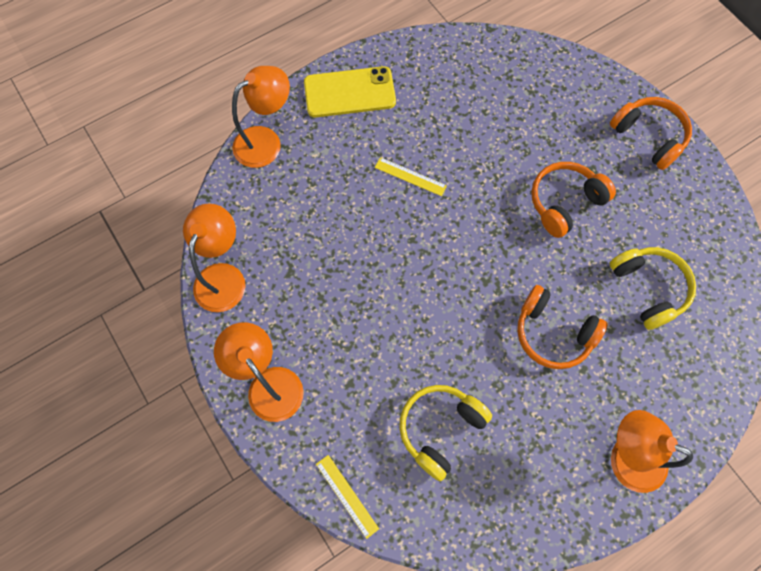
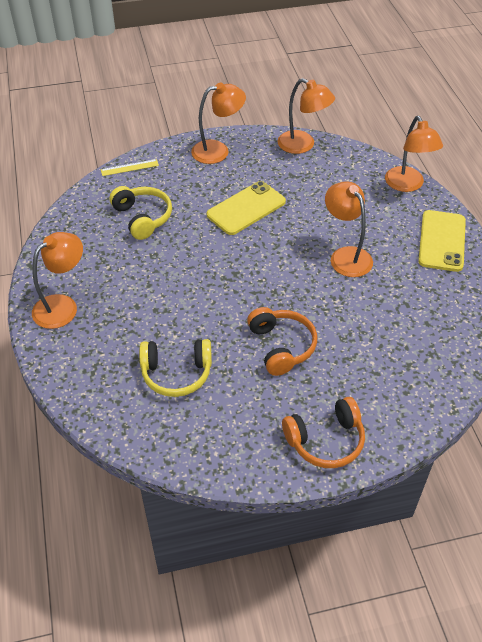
camera: 110 degrees right, 20 degrees down
yellow ruler [375,157,447,196] -> orange lamp [325,181,373,277]
orange headphones [517,285,608,369] -> none
none -> yellow phone [206,181,286,235]

